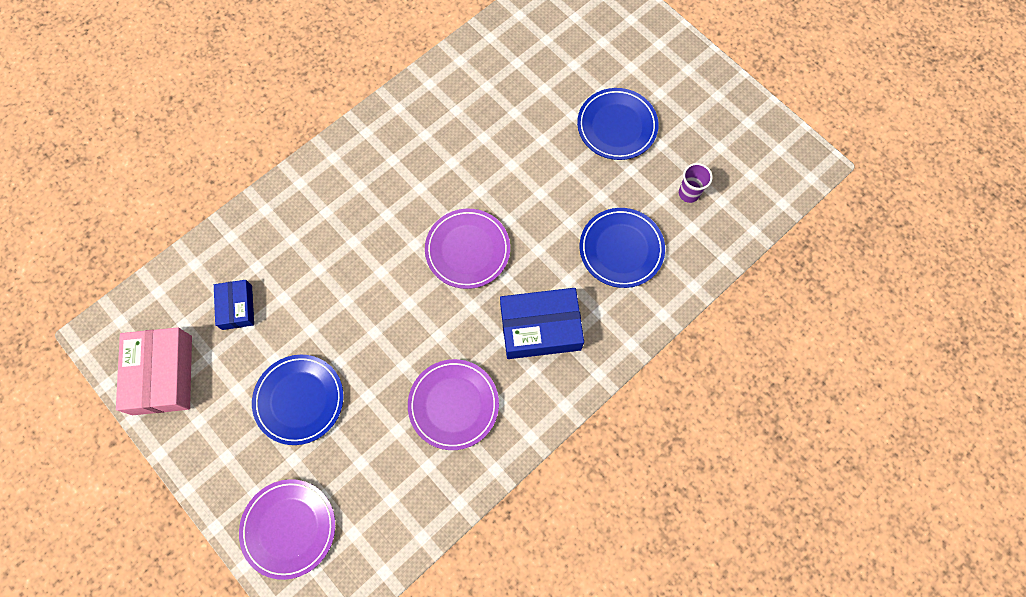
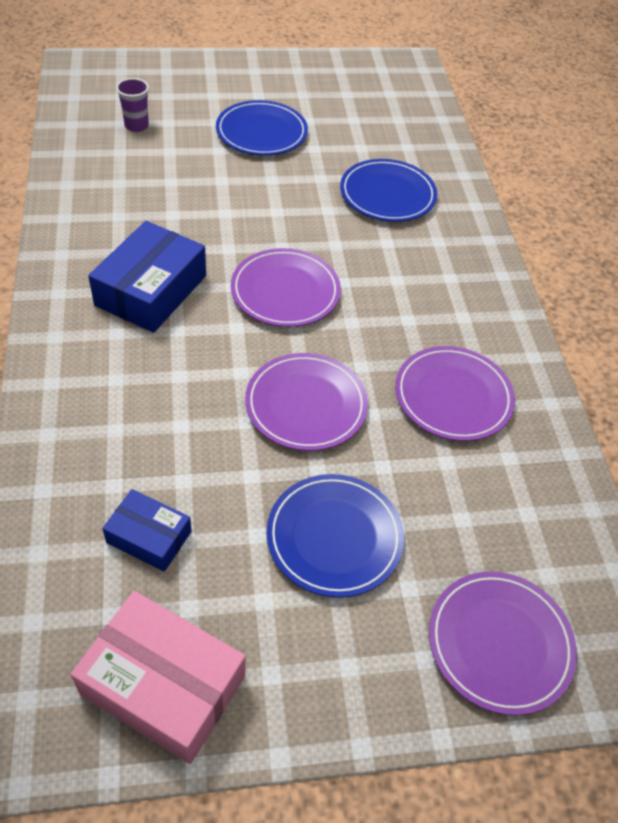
camera: 60 degrees left, 20 degrees down
blue box [500,288,584,359] -> blue box moved to [88,221,206,333]
purple cup [679,163,713,203] -> purple cup moved to [116,78,149,132]
none -> purple plate [245,353,368,451]

